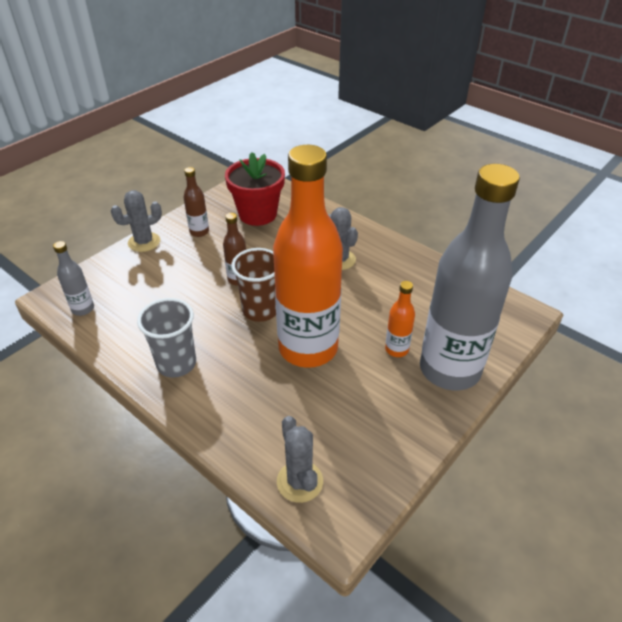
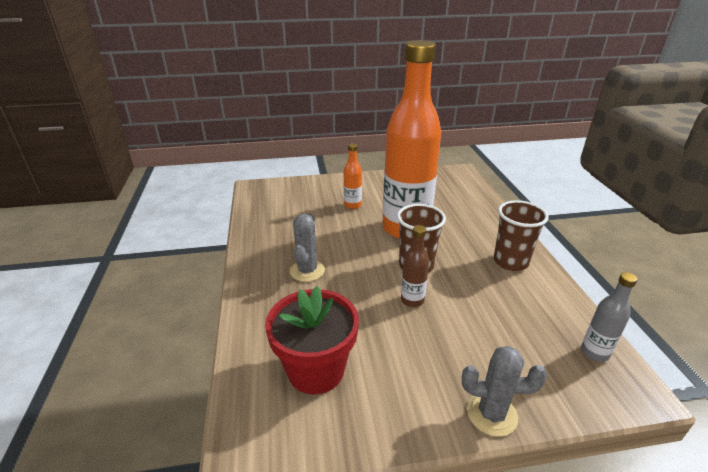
camera: 140 degrees left, 10 degrees down
grey cup [137,298,196,378] -> brown cup [494,200,549,271]
brown bottle [184,167,209,237] -> none
grey cactus [277,416,323,503] -> none
grey bottle [420,164,520,390] -> none

